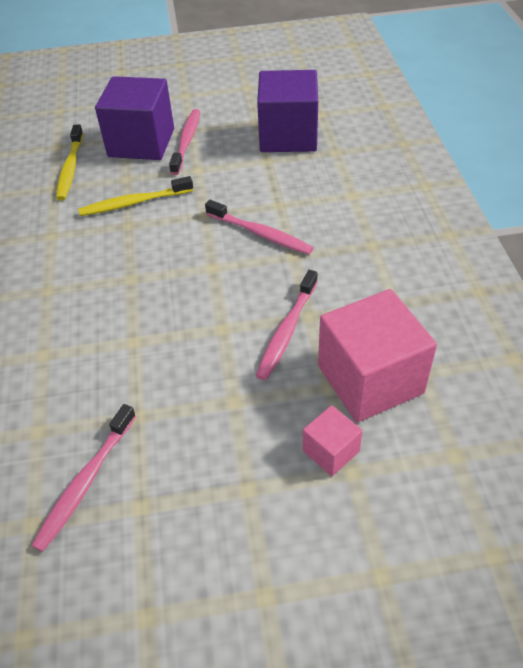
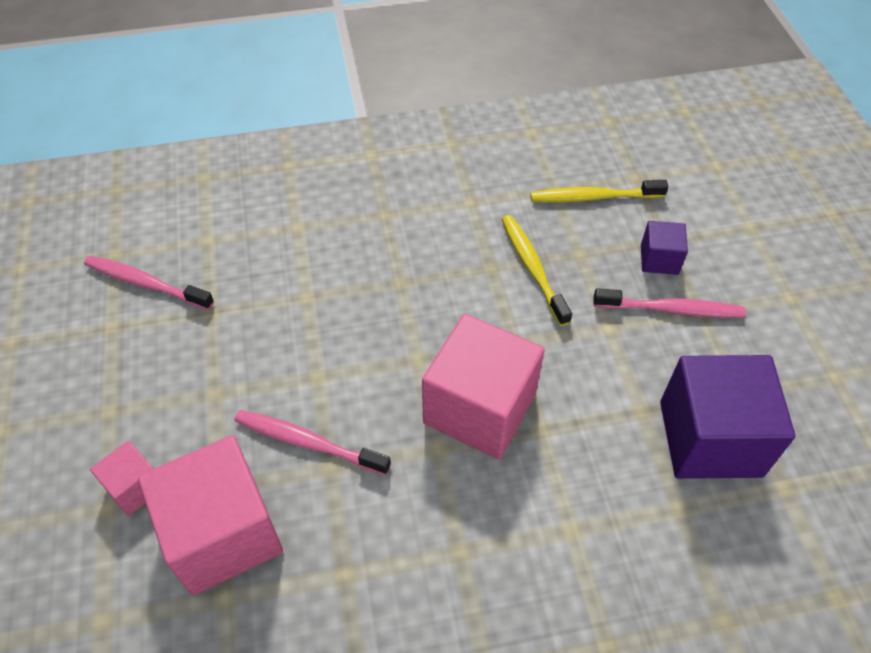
camera: 85 degrees right, 5 degrees up
purple cube [95,76,174,160] -> purple cube [641,221,688,275], size x0.48
pink toothbrush [205,200,313,255] -> pink cube [422,314,545,459]

